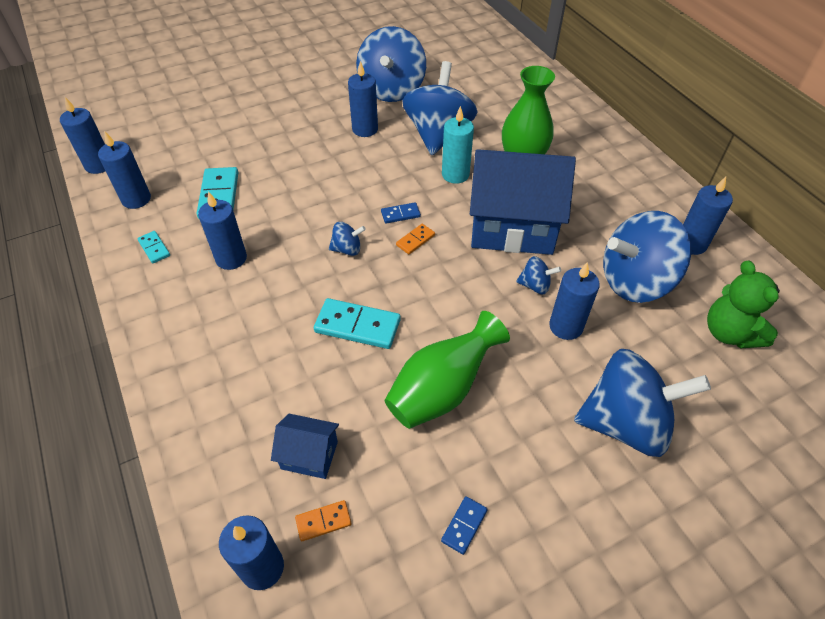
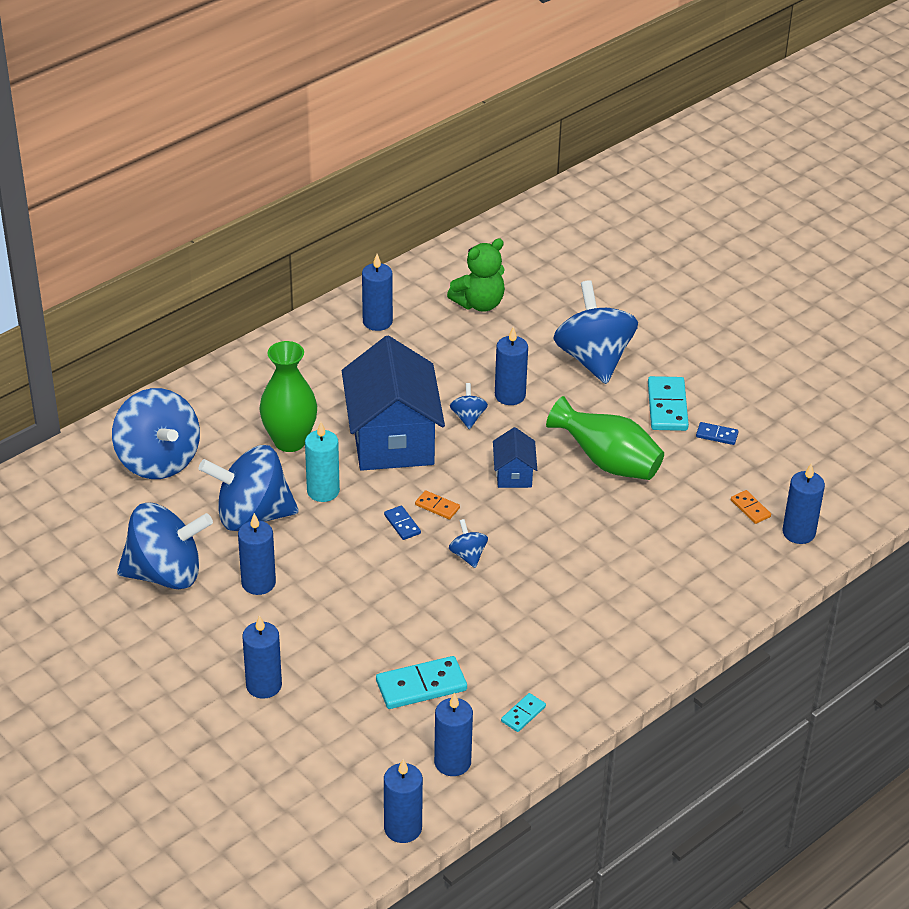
camera: 105 degrees left, 10 degrees down
blue candle [198,191,247,270] -> blue candle moved to [242,615,282,699]
blue house [271,414,339,479] -> blue house moved to [493,427,537,488]
turquoise domino [314,298,401,349] -> turquoise domino moved to [648,376,689,431]
blue spinning top [603,211,691,303] -> blue spinning top moved to [112,388,200,479]

